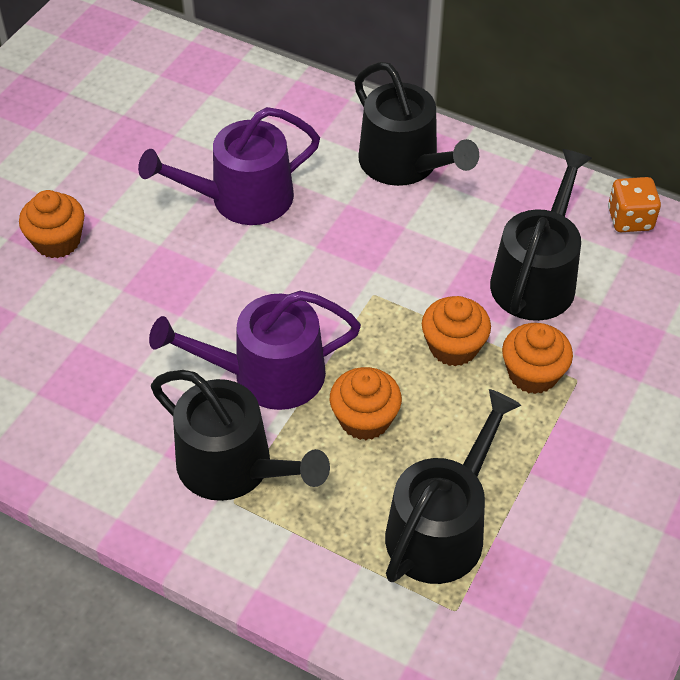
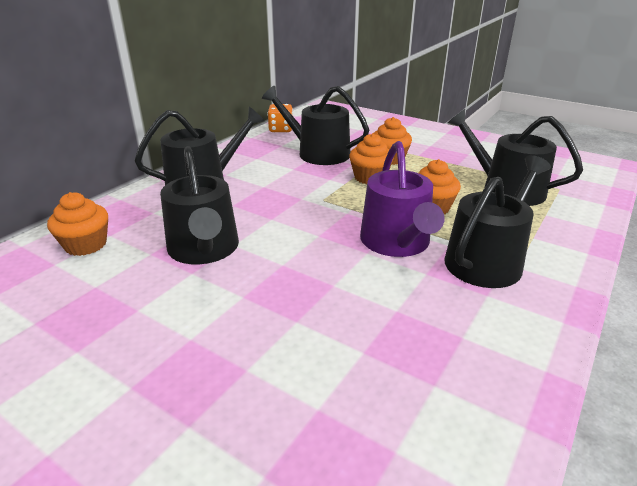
camera: 85 degrees left, 20 degrees down
orange cupcake [19,190,84,258] -> orange cupcake moved to [47,192,108,256]
purple watering can [138,107,320,225] -> black watering can [160,146,239,264]

